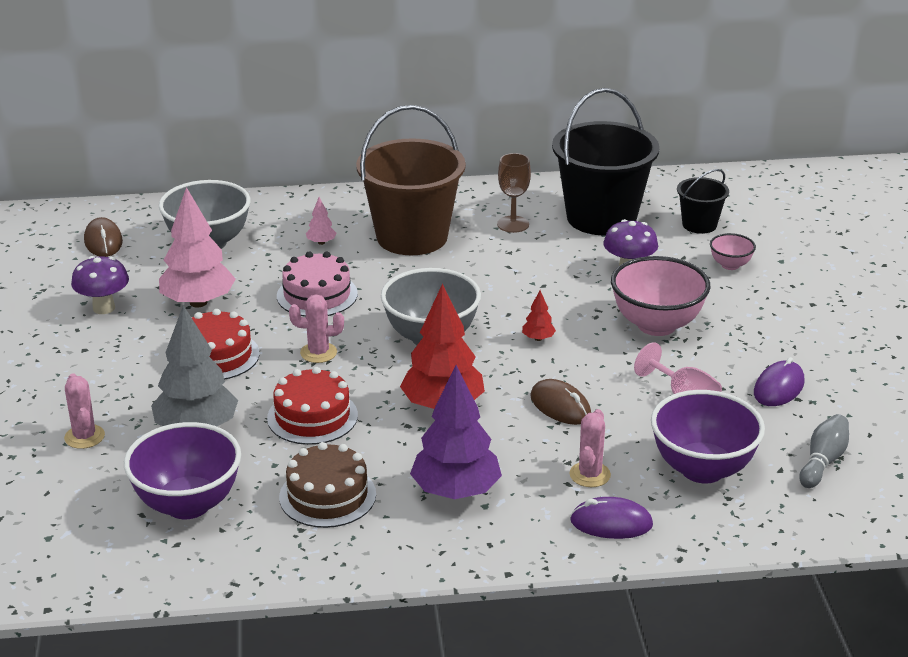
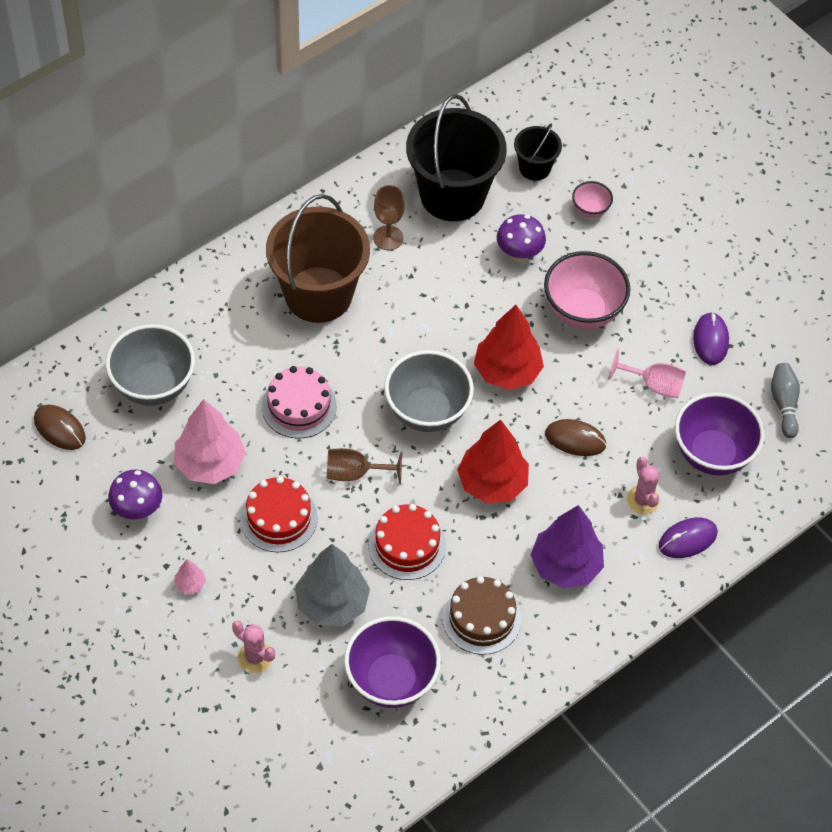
camera: 35 degrees left, 25 degrees up
pink cactus [289,295,344,363] -> brown goblet [327,448,403,484]
pink tree [306,197,337,245] -> pink tree moved to [174,559,206,594]
red tree [522,290,556,341] -> red tree [474,305,544,390], size x2.33

